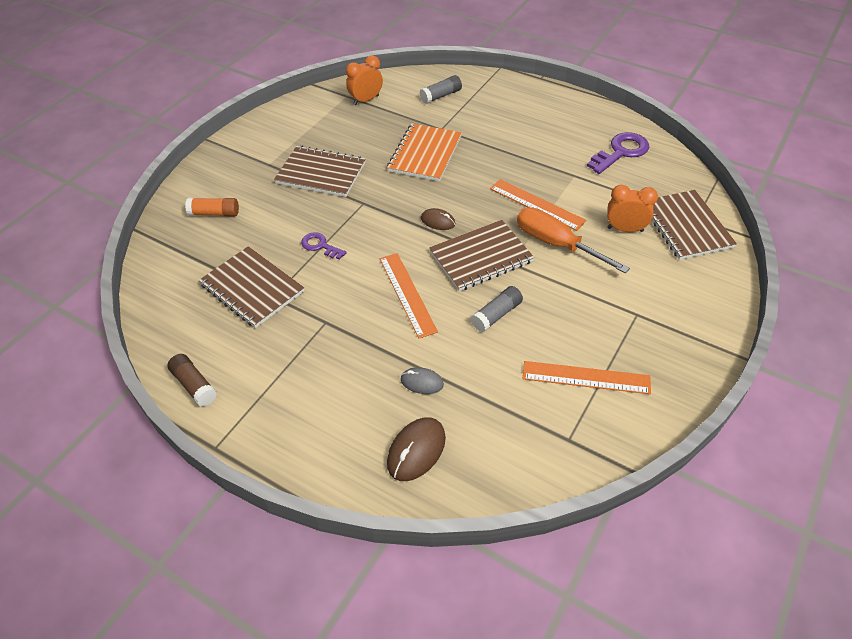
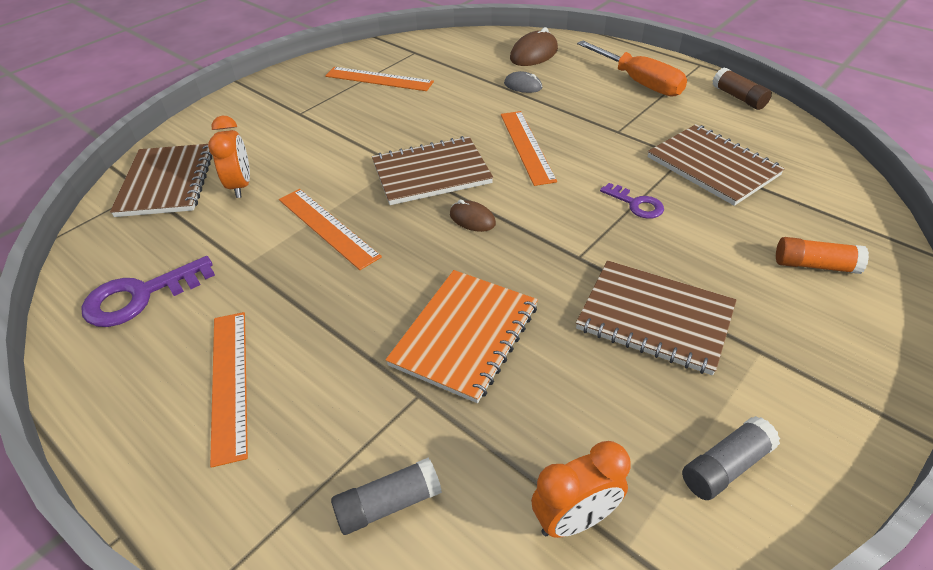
camera: 170 degrees left, 5 degrees down
grey glue stick [471,286,523,332] -> grey glue stick moved to [682,416,780,500]
orange screwdriver [517,207,630,273] -> orange screwdriver moved to [577,40,687,97]
orange clock [607,185,658,232] -> orange clock turned 120 degrees counterclockwise [208,116,250,198]
none -> orange ruler [210,312,248,468]

